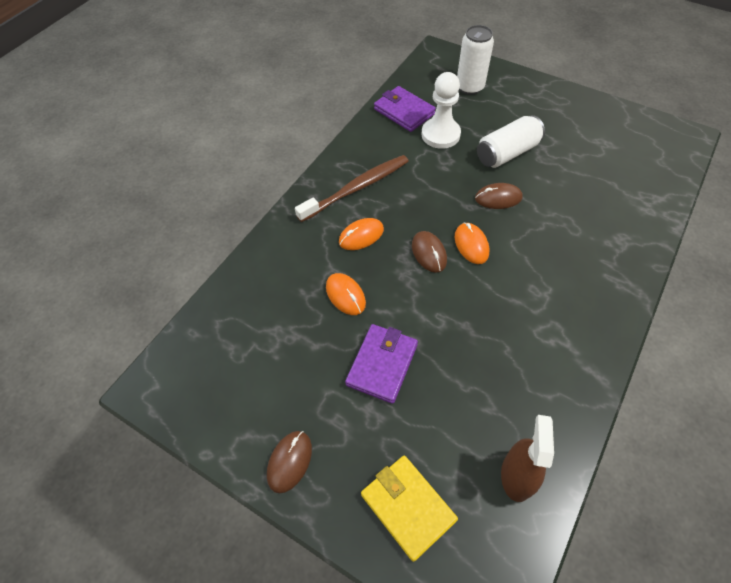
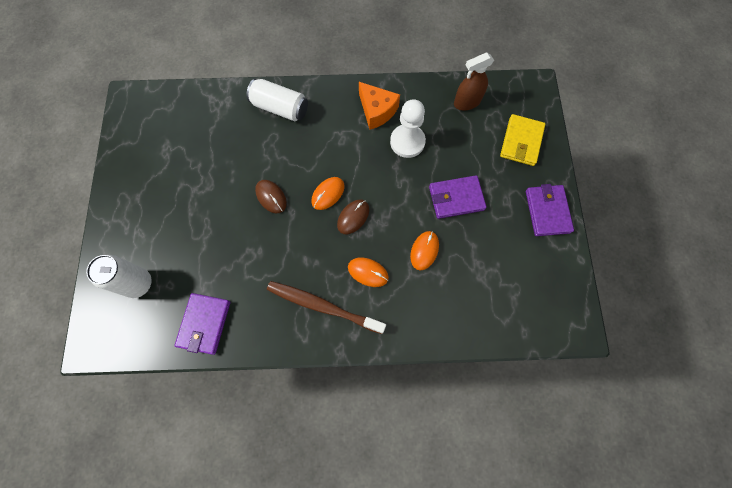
camera: 125 degrees left, 15 degrees up
brown mouse [267,431,312,493] -> purple wallet [526,184,574,236]
white pawn [421,72,461,149] -> white pawn moved to [390,99,426,158]
white can [477,115,545,168] -> white can moved to [246,79,308,121]
none -> orange cheese [359,82,400,130]

